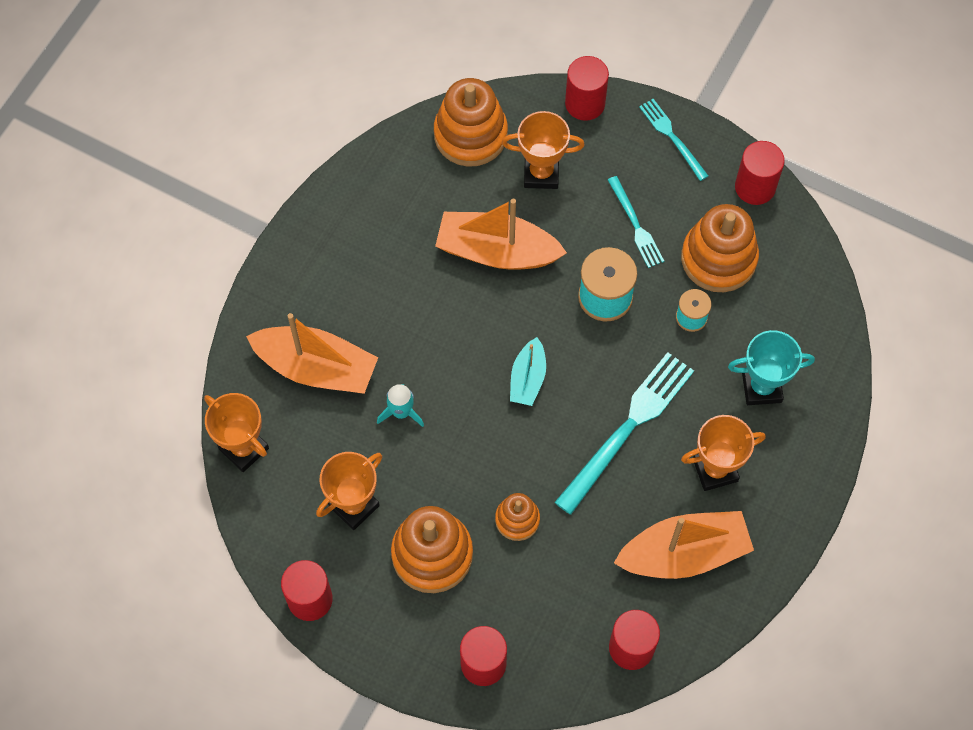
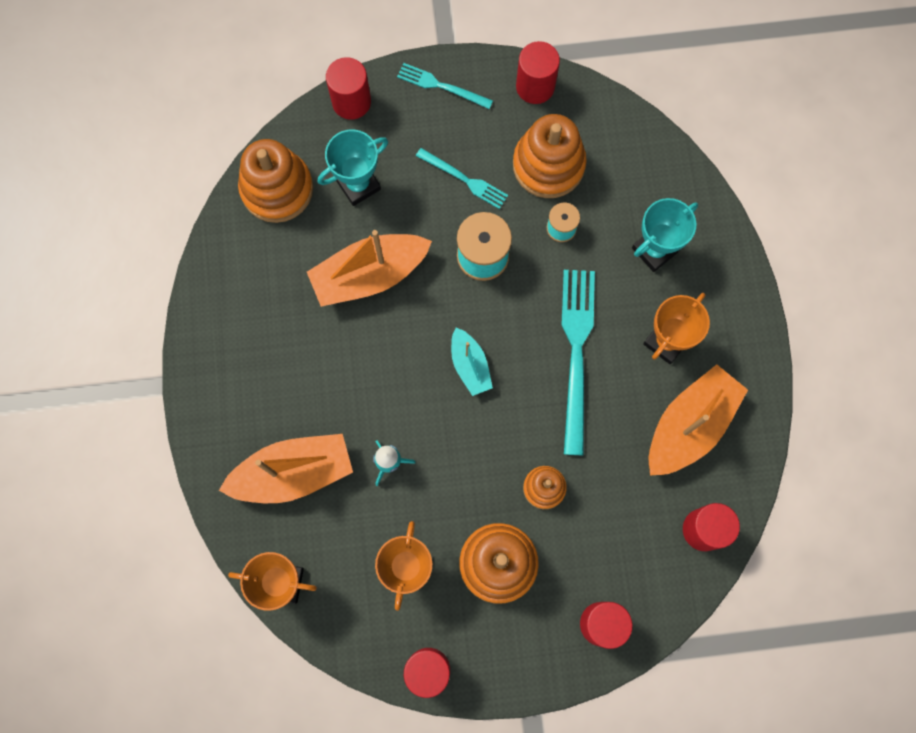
camera: 35 degrees left, 10 degrees up
orange trophy [502,111,585,189] -> turquoise trophy [318,130,388,206]

